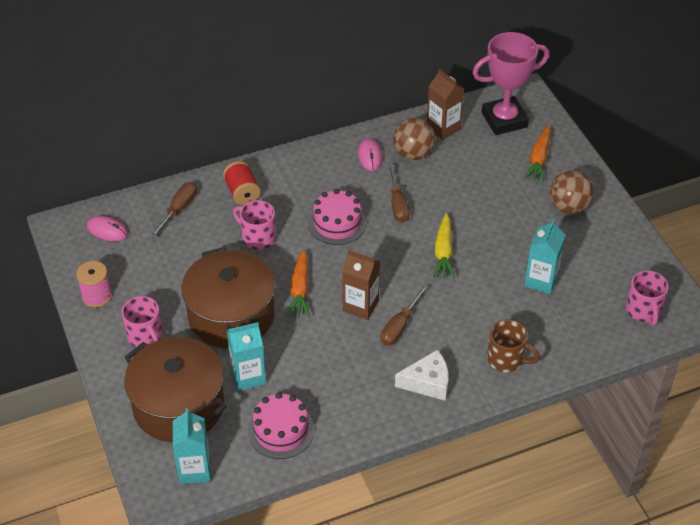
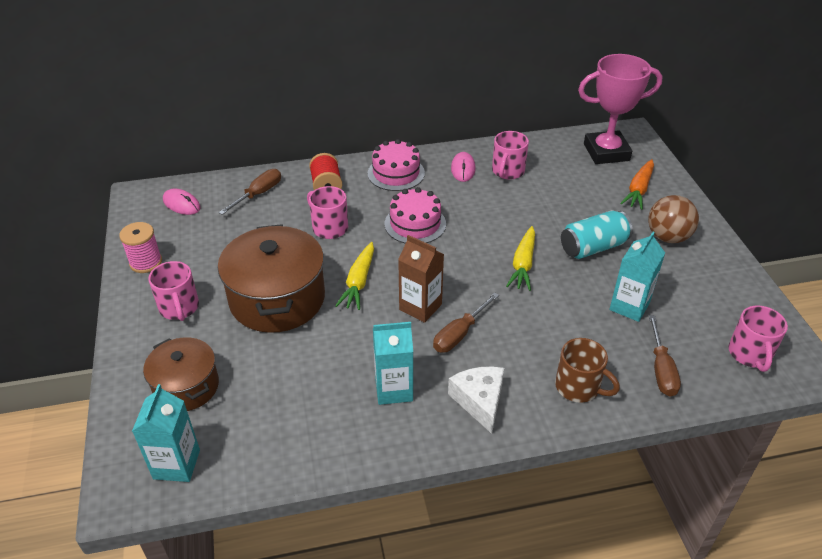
camera: 10 degrees right, 5 degrees down
brown pot [124,337,227,442] -> brown pot [143,337,219,411], size x0.61
turquoise carton [227,322,266,391] -> turquoise carton moved to [373,322,413,405]
pink cake [248,392,314,459] -> pink cake moved to [368,139,425,191]
orange carrot [287,249,310,317] -> yellow carrot [335,242,374,310]
brown screwdriver [388,163,409,223] -> brown screwdriver moved to [649,315,681,397]
brown ball [393,118,435,160] -> pink mug [492,131,529,180]
white cheese [395,350,448,401] -> white cheese turned 105 degrees counterclockwise [448,367,504,434]
brown carton [427,69,464,140] -> none
none -> turquoise can [561,211,633,259]

